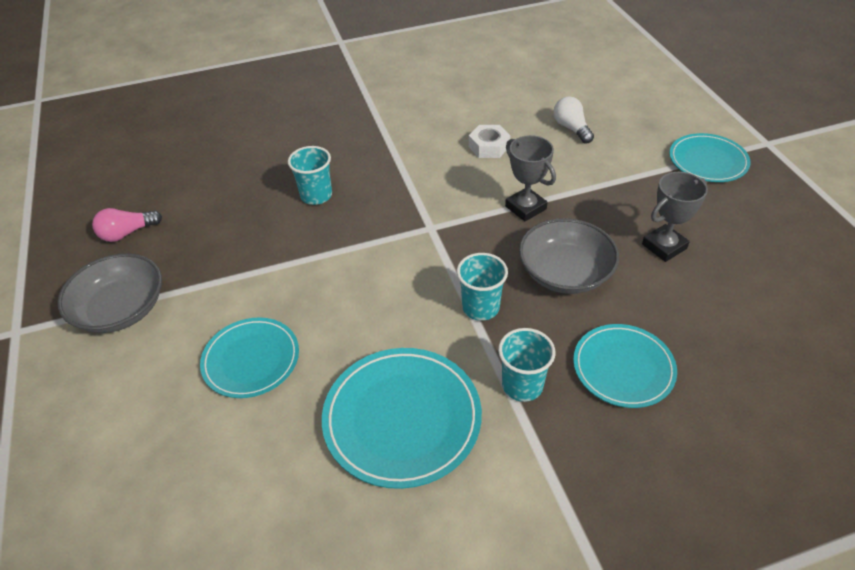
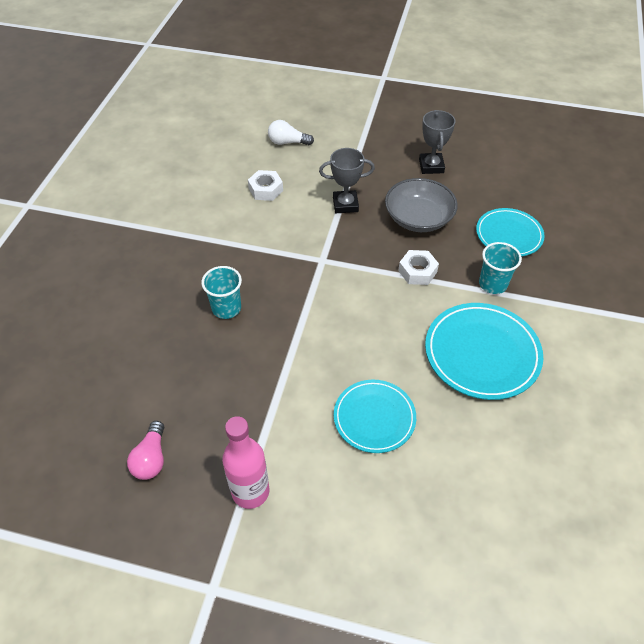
camera: 60 degrees left, 5 degrees up
grey bowl [57,253,162,333] -> pink bottle [222,416,270,509]
turquoise cup [457,253,508,321] -> white nut [398,250,439,285]
turquoise plate [669,133,751,182] -> none

